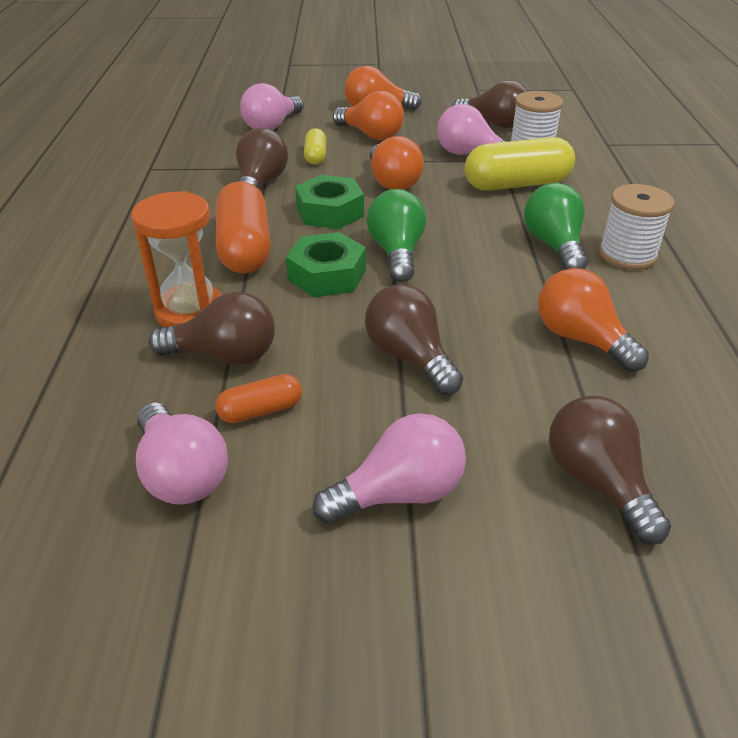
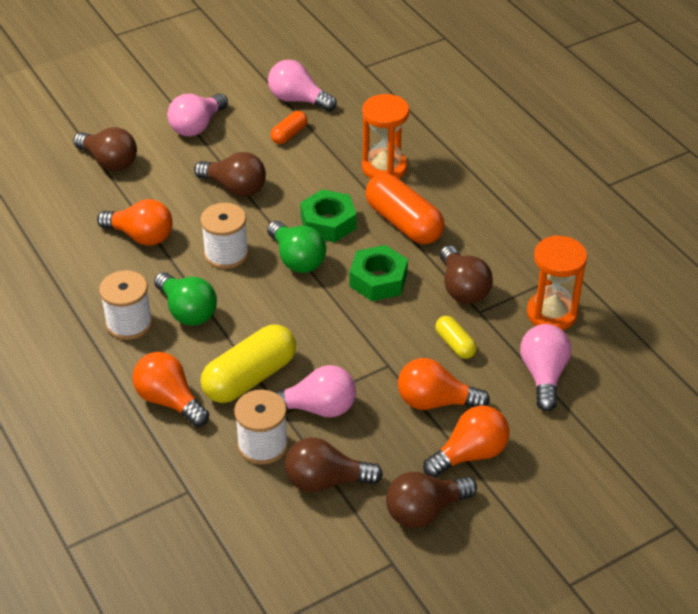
camera: 150 degrees right, 5 degrees up
brown light bulb [149,292,275,365] -> brown light bulb moved to [386,472,477,528]
orange light bulb [369,136,424,190] -> orange light bulb moved to [132,352,209,427]
none -> white spool [200,203,249,269]
none -> orange hourglass [527,235,587,330]

